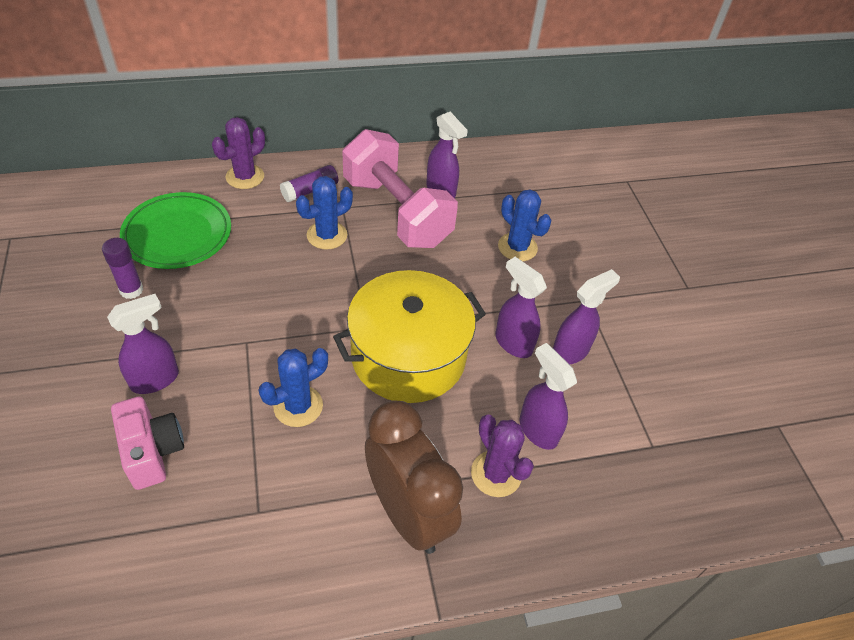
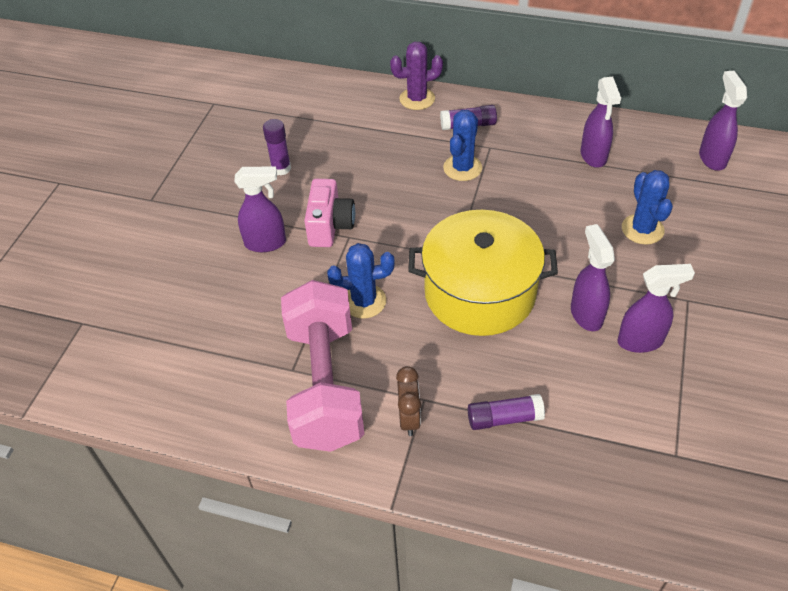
camera: 35 degrees right, 0 degrees up
pink camera [111,397,184,490] -> pink camera moved to [304,179,355,247]
green plate [120,192,231,269] -> none
blue cactus [296,176,353,250] -> blue cactus turned 60 degrees counterclockwise [443,110,482,181]
pink dumbbell [342,129,458,248] -> pink dumbbell moved to [281,280,365,452]
brown clock [365,400,463,554] -> brown clock [396,366,421,436], size x0.48
purple cactus [471,415,534,497] -> purple glue stick [468,394,545,430]
purple spray bottle [519,343,577,450] -> purple spray bottle moved to [699,71,747,171]

